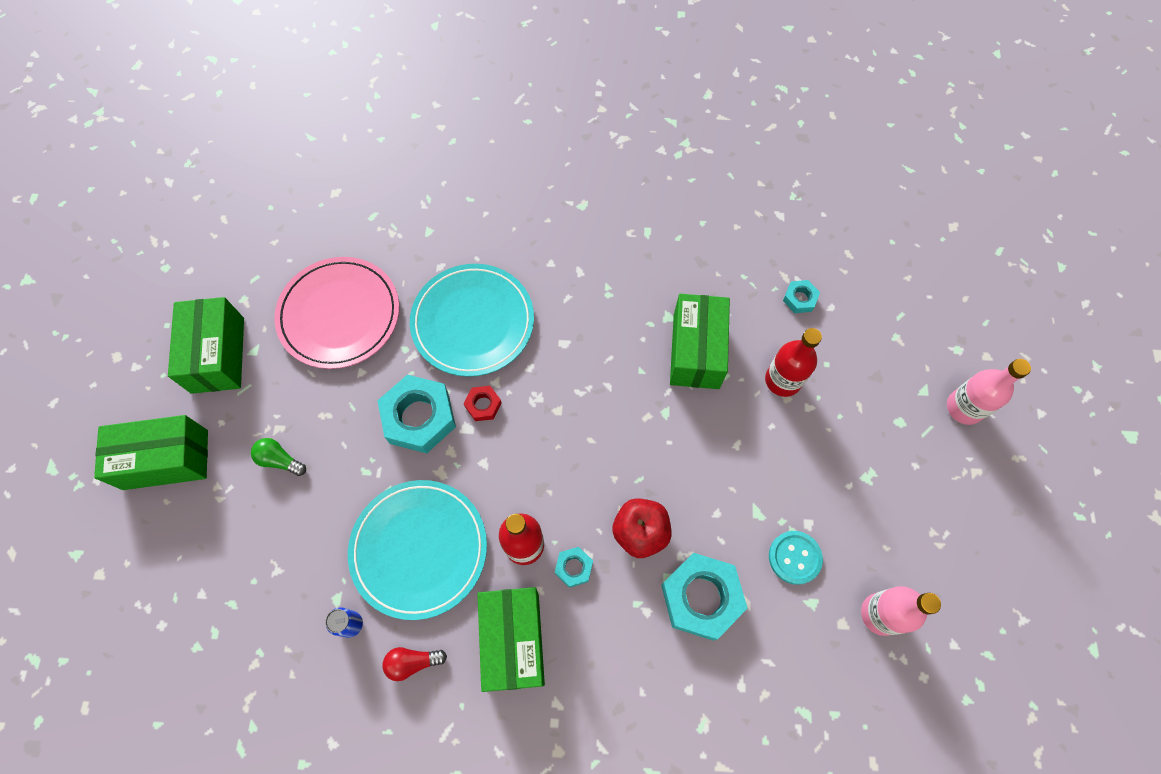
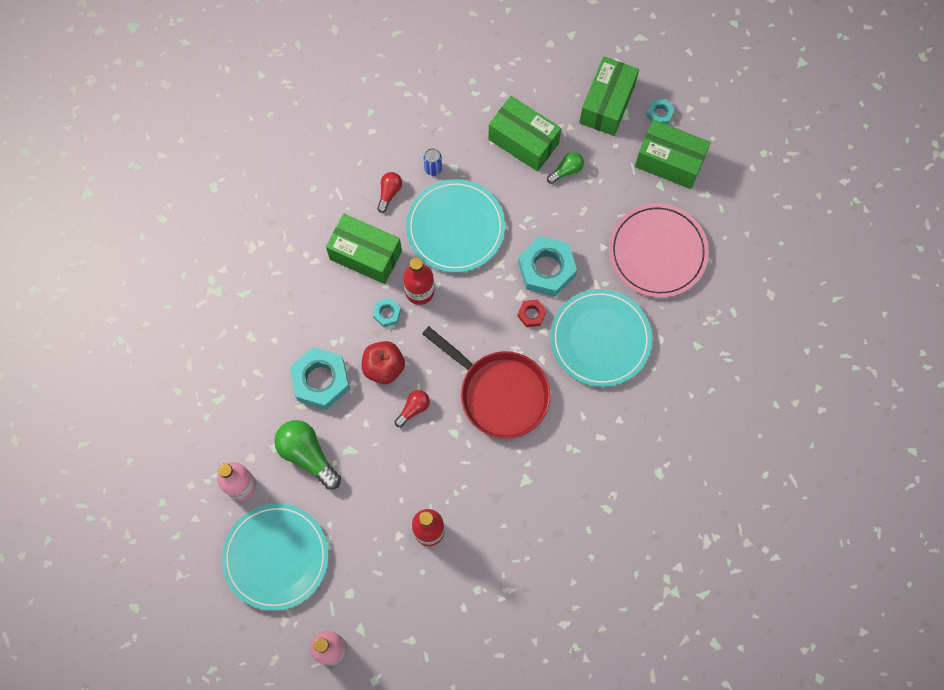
camera: 120 degrees right, 5 degrees up
green box [670,294,730,389] -> green box moved to [488,96,561,171]
turquoise button [769,531,823,585] -> green light bulb [274,420,341,490]
turquoise nut [783,280,820,313] -> turquoise nut moved to [646,99,675,125]
none -> turquoise plate [222,503,329,611]
none -> red light bulb [394,390,430,427]
none -> red pan [422,326,551,439]

